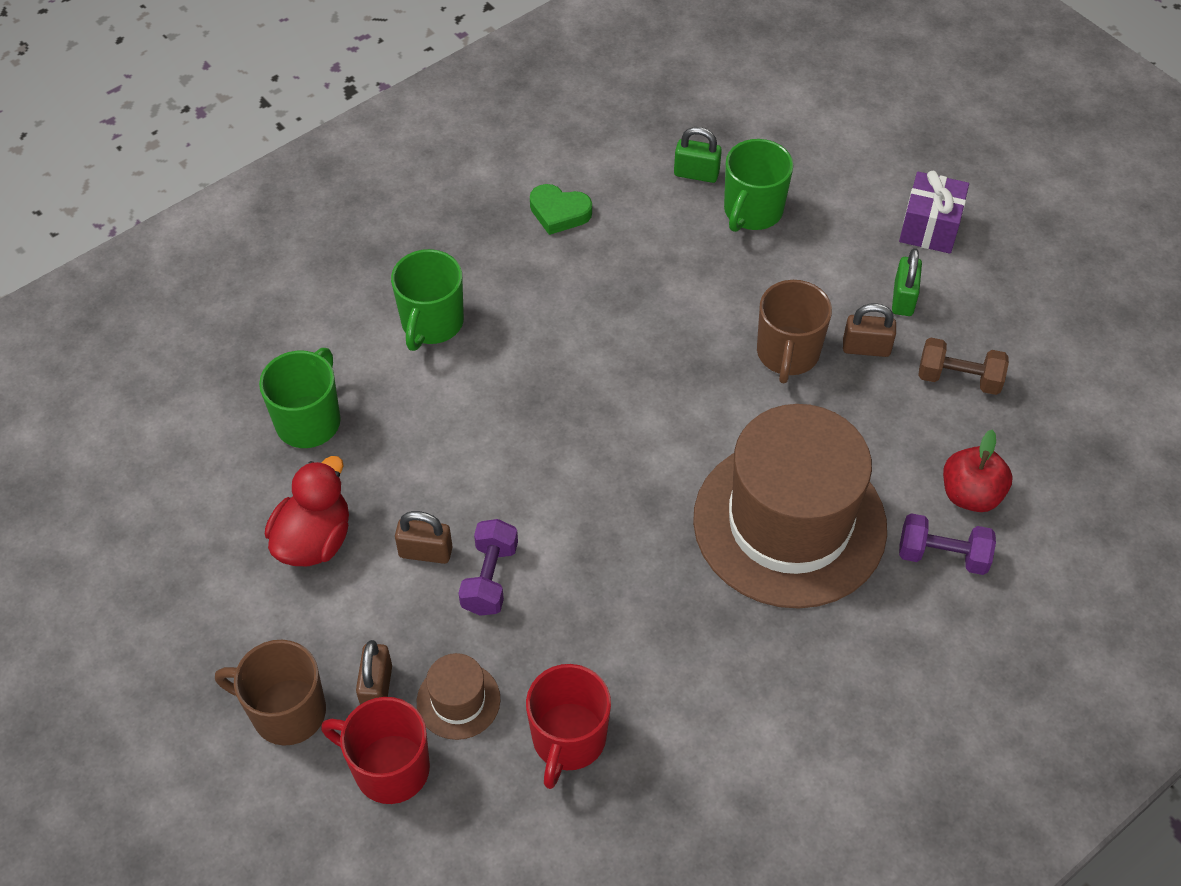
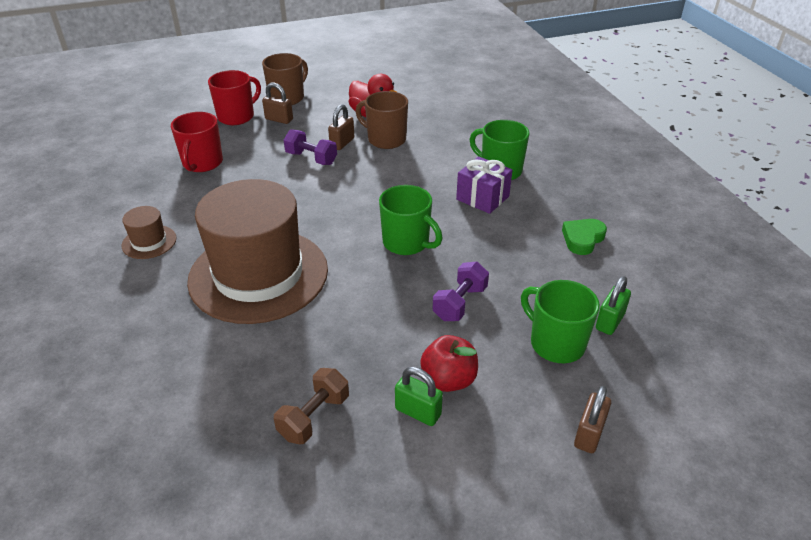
camera: 110 degrees right, 15 degrees down
green mug [259,348,341,448] -> green mug moved to [379,185,442,255]
brown hat [417,653,501,740] -> brown hat moved to [122,206,176,259]
red mug [526,664,611,789] -> red mug turned 120 degrees counterclockwise [171,112,223,172]
brown mug [757,280,832,383] -> brown mug moved to [356,91,408,149]
brown padlock [843,303,896,357] -> brown padlock moved to [574,386,611,453]
purple gift [899,171,969,254] -> purple gift moved to [456,156,512,214]
purple dumbbell [899,513,996,575] -> purple dumbbell moved to [433,262,489,321]
red apple [943,430,1013,512] -> red apple moved to [420,335,478,392]

